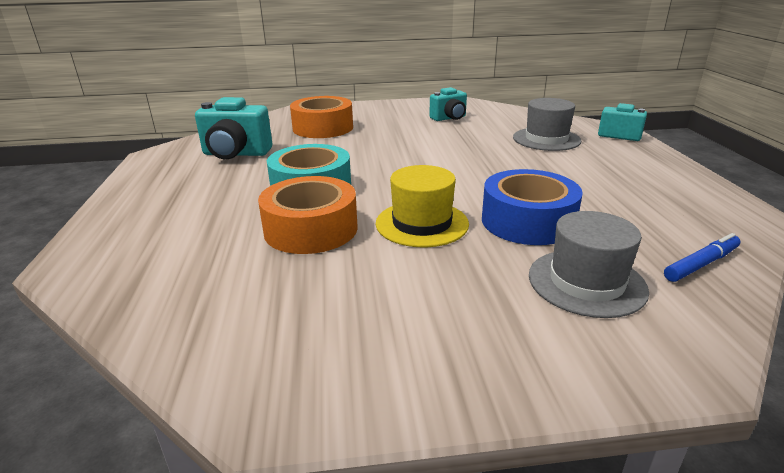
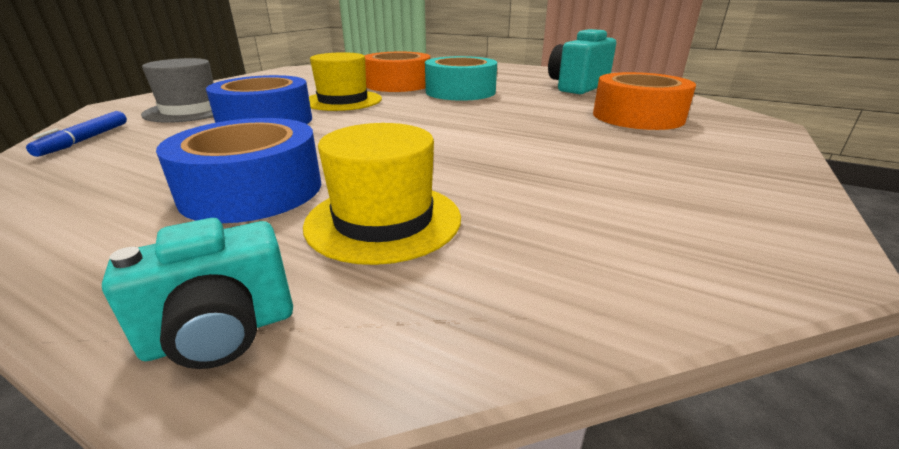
camera: 125 degrees right, 0 degrees up
turquoise camera [429,87,467,121] -> none
grey hat [513,98,582,151] -> yellow hat [303,123,461,265]
none -> blue tape [156,118,321,223]

